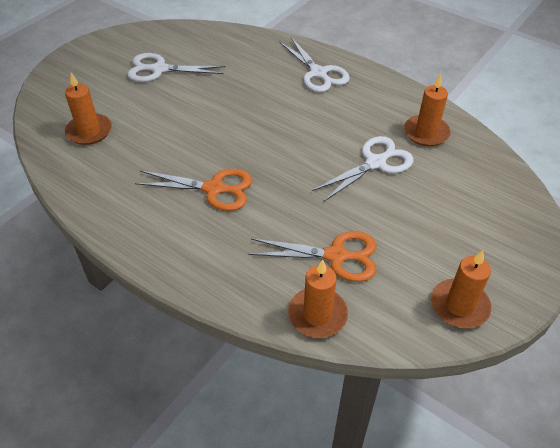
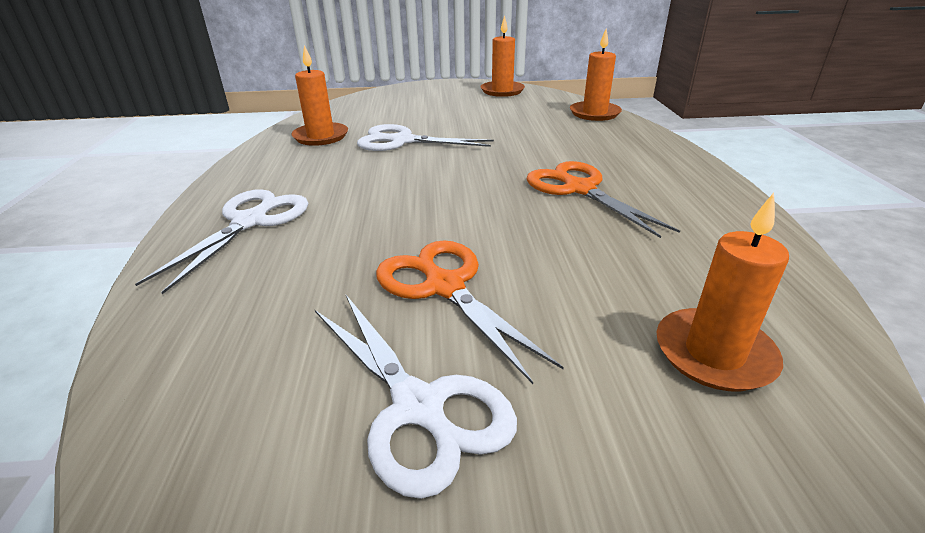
camera: 130 degrees left, 15 degrees down
orange scissors [248,231,377,282] -> orange scissors moved to [376,240,564,384]

